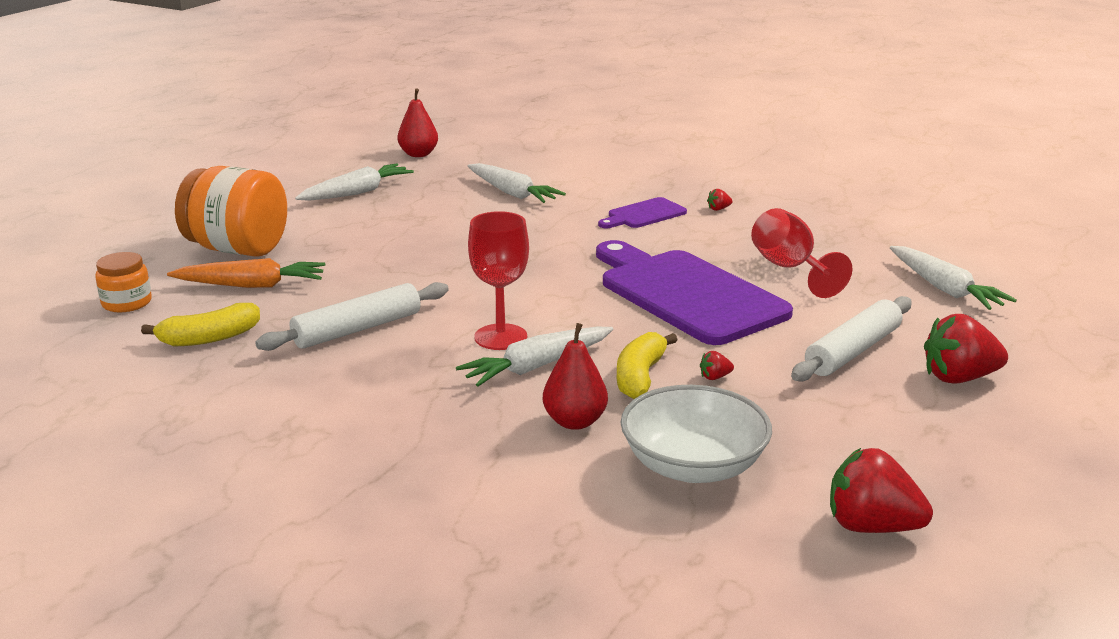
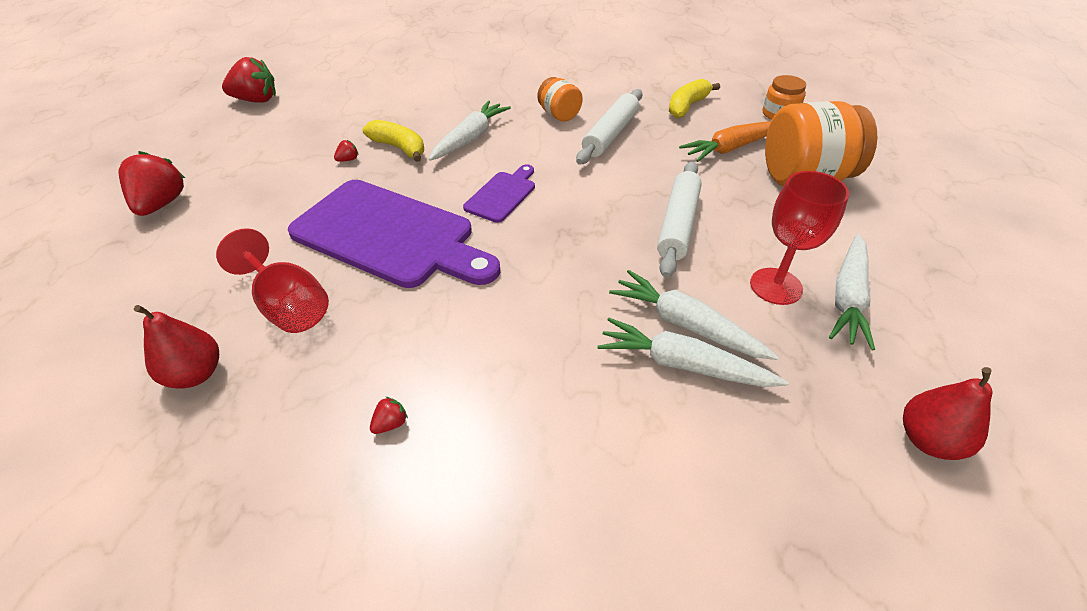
camera: 155 degrees right, 20 degrees up
red goblet [468,211,529,350] -> red goblet moved to [750,171,849,305]
red pear [543,323,608,430] -> red pear moved to [134,305,219,389]
purple cutting board [598,197,687,228] -> purple cutting board moved to [463,164,535,223]
yellow banana [617,332,678,399] -> yellow banana turned 45 degrees counterclockwise [363,120,424,162]
white bowl [620,385,772,483] -> none
white rolling pin [791,296,912,382] -> white rolling pin moved to [657,161,702,278]
white carrot [890,246,1017,310] -> white carrot moved to [609,270,778,360]
red strawberry [924,314,1008,384] -> red strawberry turned 60 degrees counterclockwise [119,151,185,216]
none -> orange jar [537,77,583,122]

